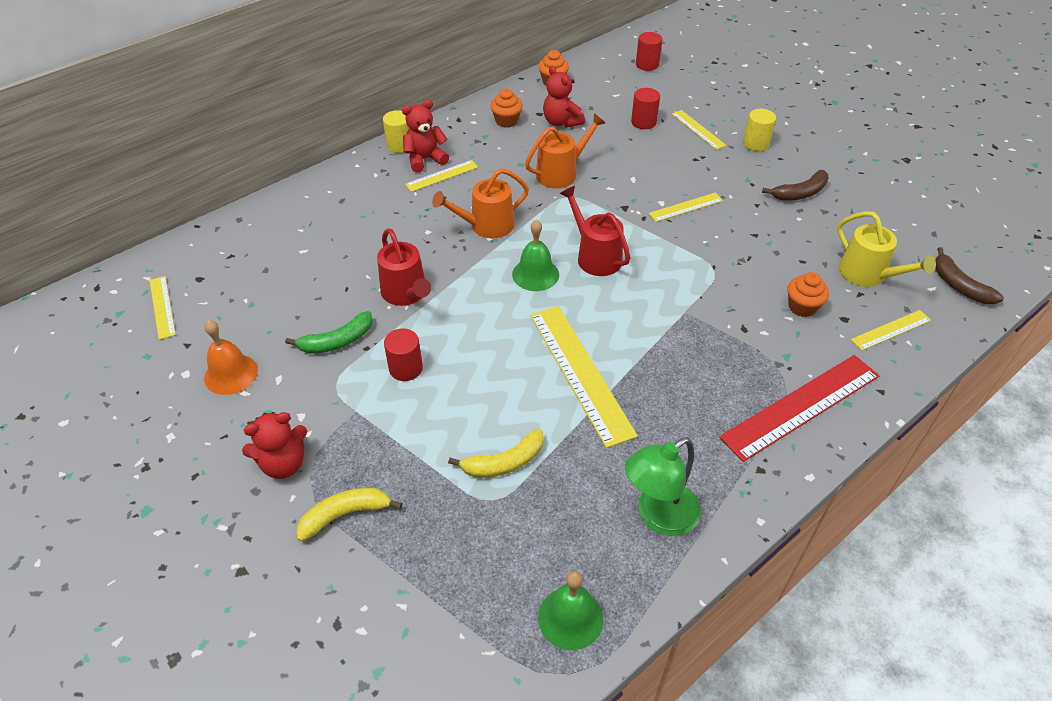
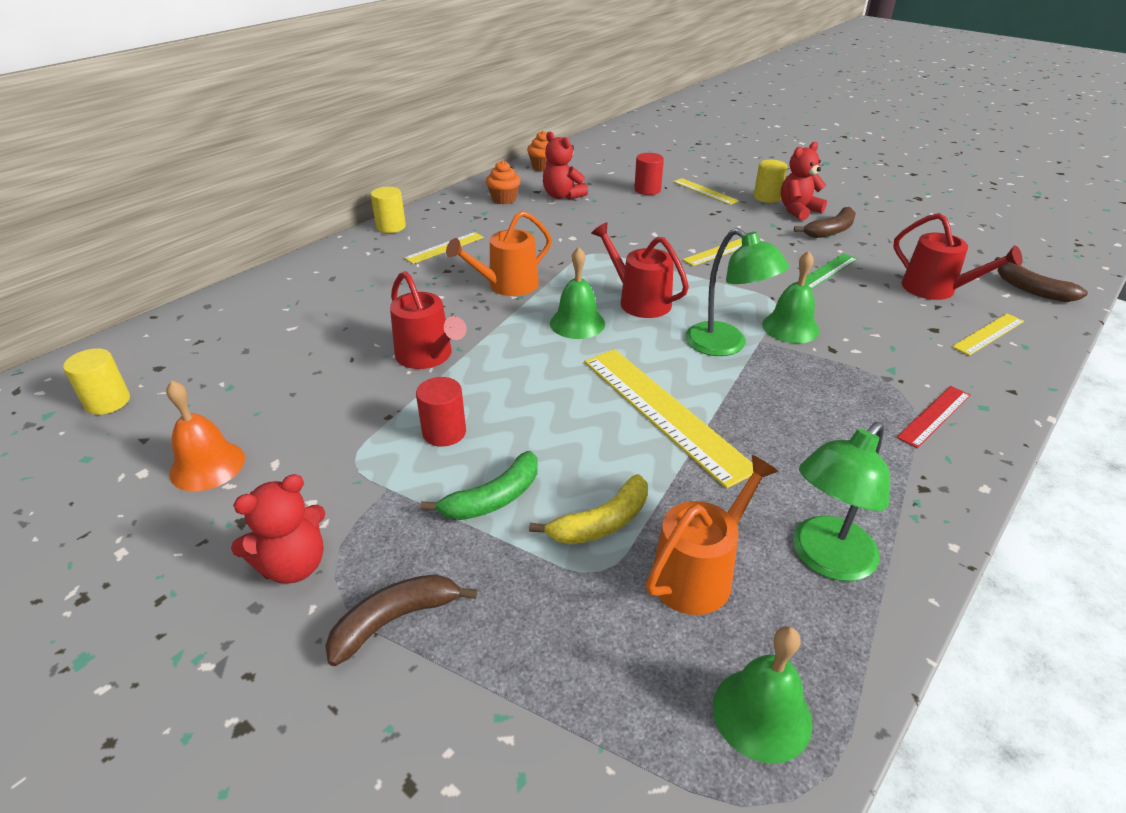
camera: 10 degrees left, 10 degrees down
yellow ruler [150,276,176,340] -> yellow cylinder [63,348,130,415]
green banana [285,311,373,354] -> green banana moved to [421,451,538,520]
yellow banana [297,488,402,542] -> brown banana [325,574,477,666]
red teddy bear [402,100,449,173] -> red teddy bear moved to [781,142,827,221]
orange watering can [525,113,605,188] -> orange watering can moved to [646,455,779,615]
red cylinder [636,32,662,71] -> none
red ruler [719,355,879,462] -> red ruler [896,386,971,448], size x0.51
orange cupcake [788,272,829,317] -> none
yellow watering can [837,211,936,287] -> red watering can [893,213,1023,300]
none -> green lamp [685,228,789,356]
none -> green bell [762,251,820,343]
none -> green ruler [805,253,857,289]

